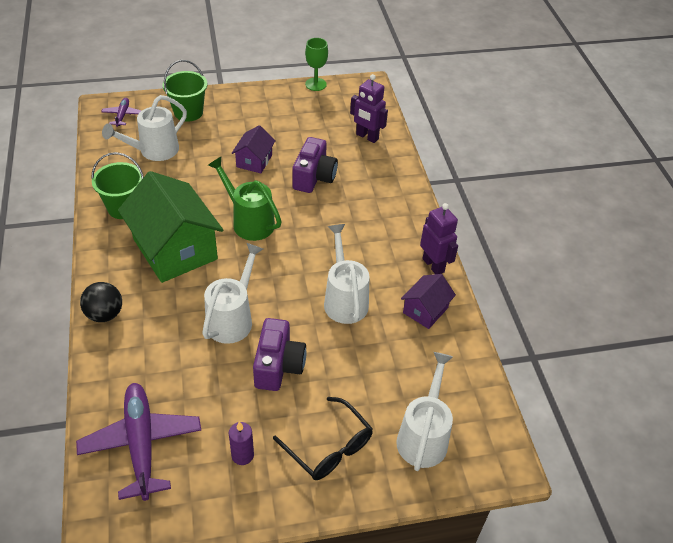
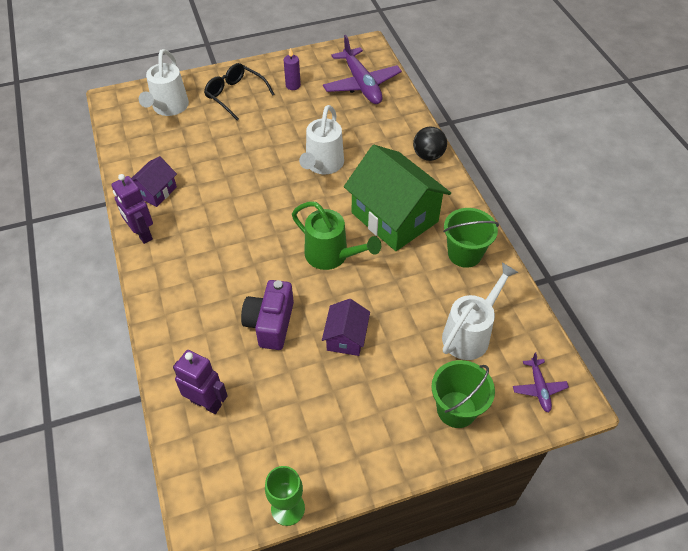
camera: 175 degrees right, 5 degrees up
purple camera [253,318,306,391] -> none
white watering can [324,224,370,324] -> none

